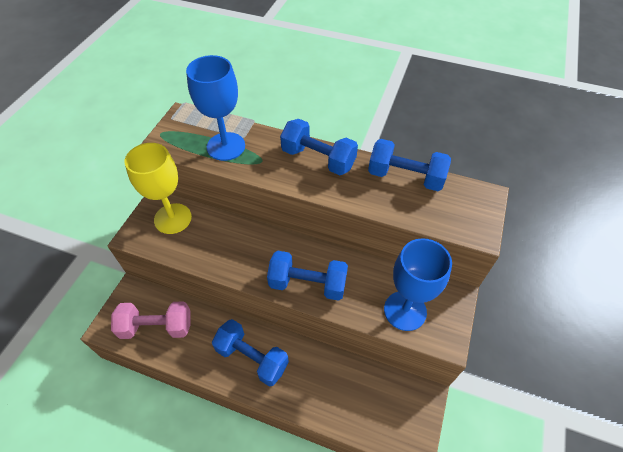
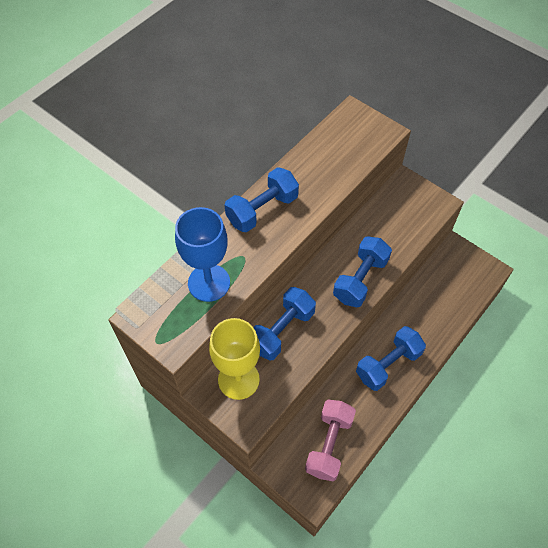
camera: 70 degrees left, 5 degrees up
blue dumbbell [368,139,451,191] -> blue dumbbell moved to [253,287,316,361]
blue goblet [384,238,452,331] -> none

